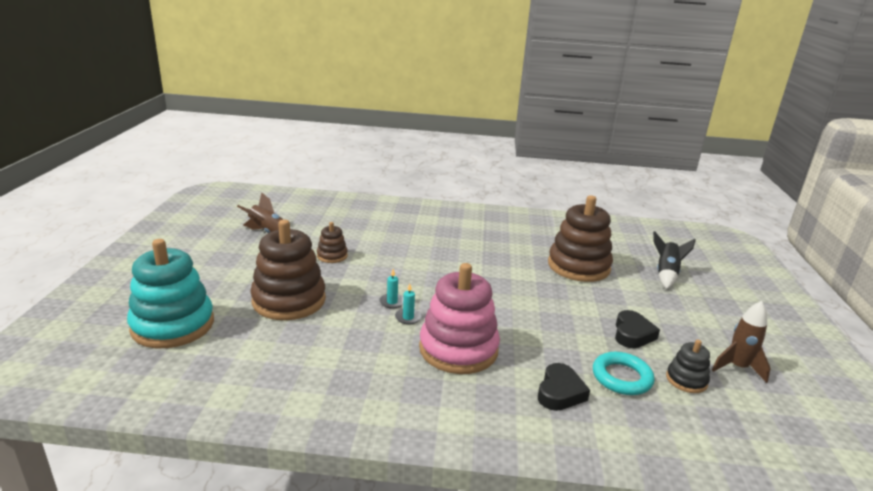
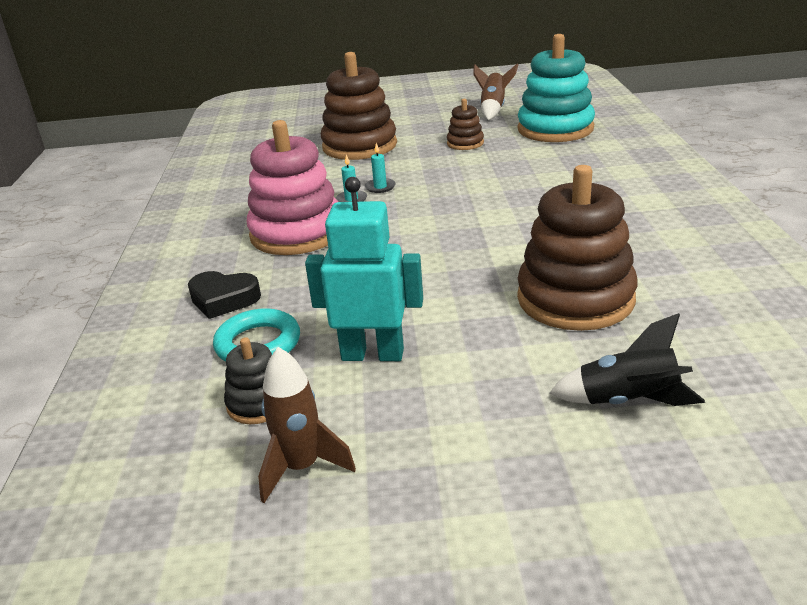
camera: 85 degrees right, 5 degrees up
turquoise stacking toy [127,239,214,348] -> turquoise stacking toy moved to [518,34,595,142]
black heart [615,310,660,348] -> turquoise robot [305,177,423,361]

